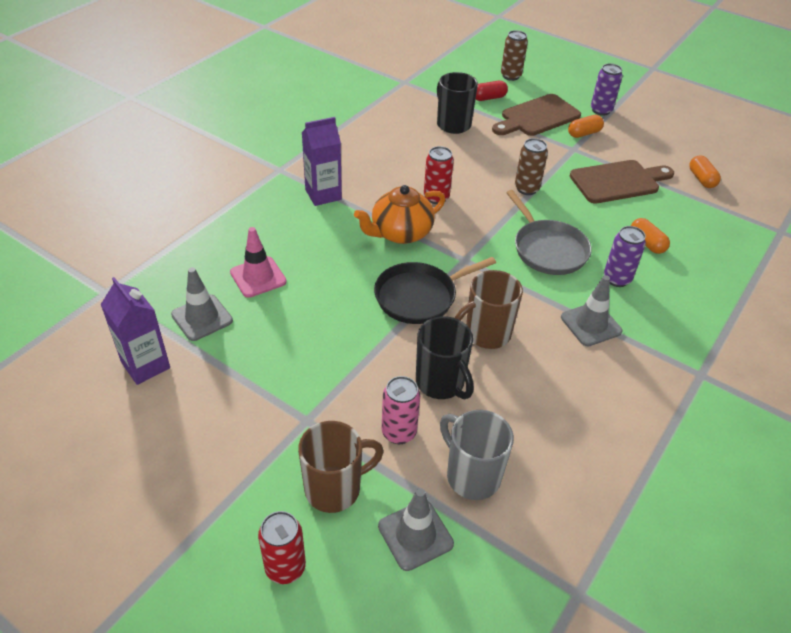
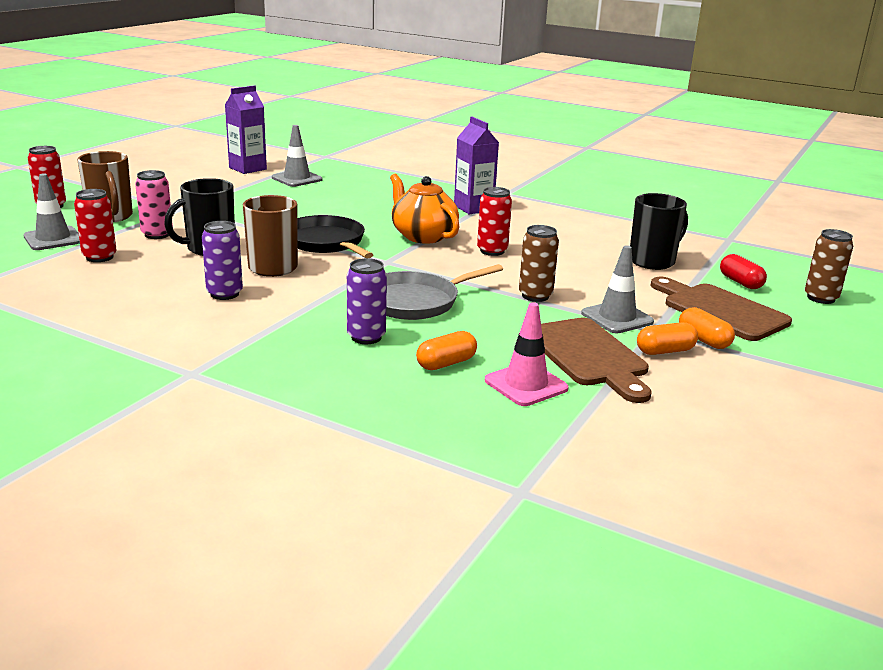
camera: 85 degrees right, 20 degrees down
pink traffic cone [230,227,287,298] -> pink traffic cone moved to [485,302,569,406]
grey mug [440,410,514,500] -> red can [74,189,117,262]
grey traffic cone [561,275,622,346] -> grey traffic cone moved to [581,245,654,333]
purple can [591,63,623,116] -> purple can moved to [202,221,243,300]
orange capsule [689,155,721,188] -> orange capsule moved to [637,322,698,355]

